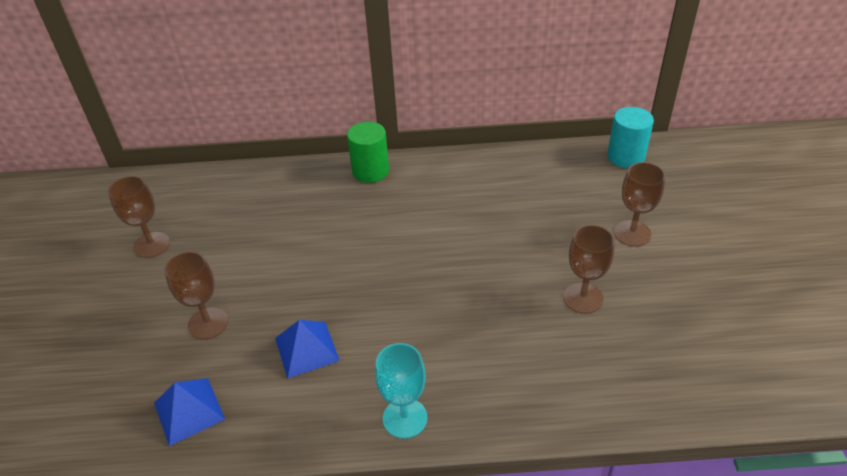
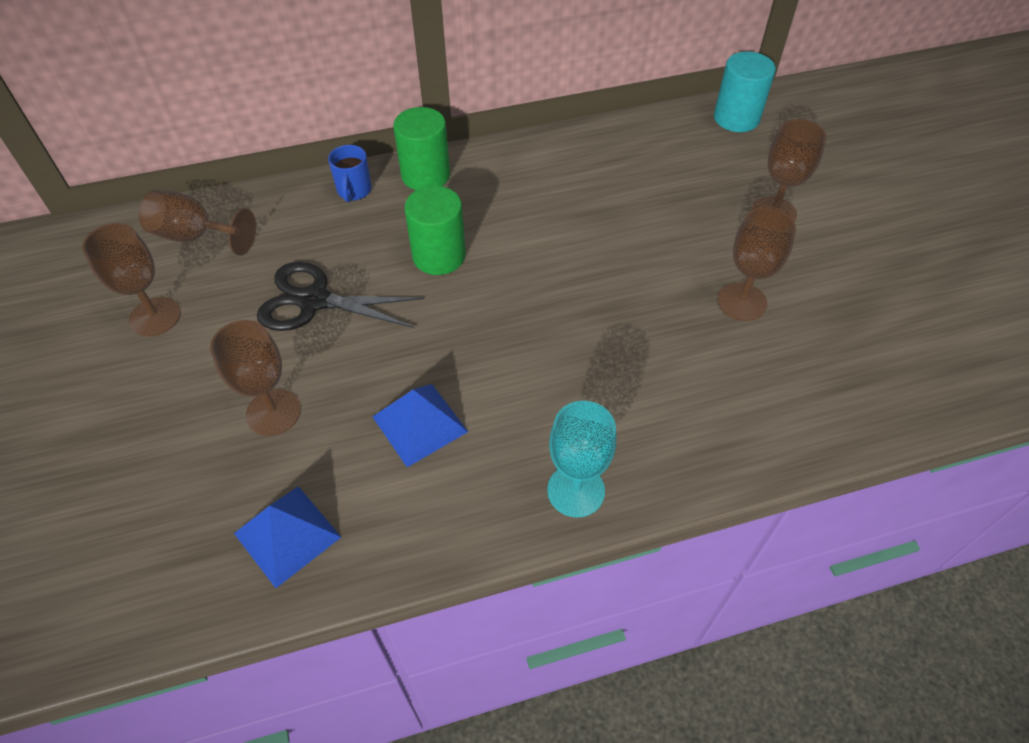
camera: 15 degrees left, 10 degrees up
none -> brown goblet [139,190,256,256]
none -> black scissors [257,262,424,331]
none -> blue mug [328,145,372,202]
none -> green cylinder [404,186,466,275]

